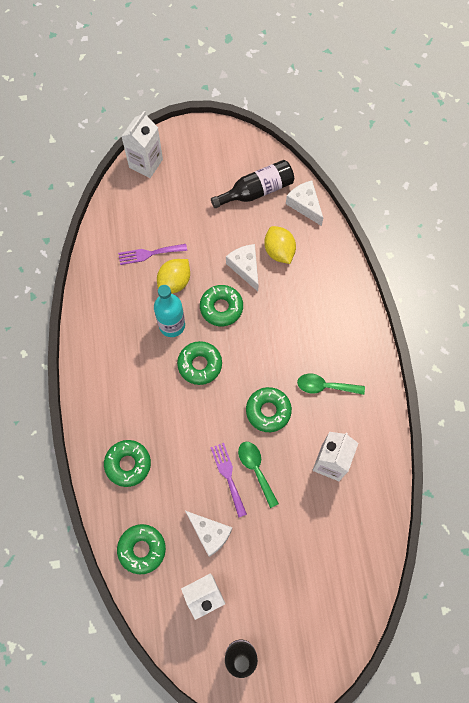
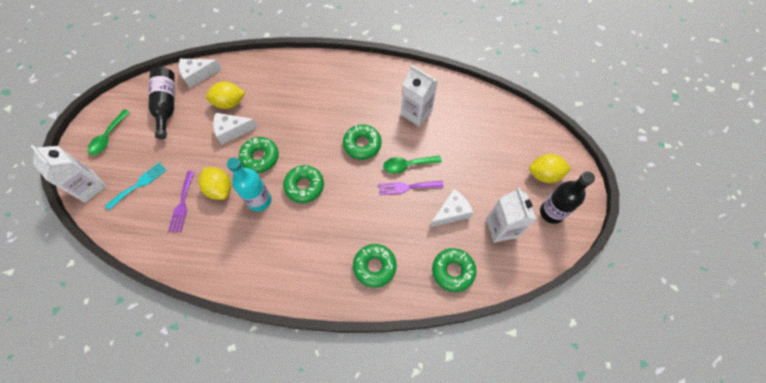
camera: 75 degrees left, 5 degrees down
green spoon [297,374,365,395] -> green spoon moved to [88,109,130,155]
none -> turquoise fork [105,162,167,210]
none -> yellow lemon [529,154,572,183]

